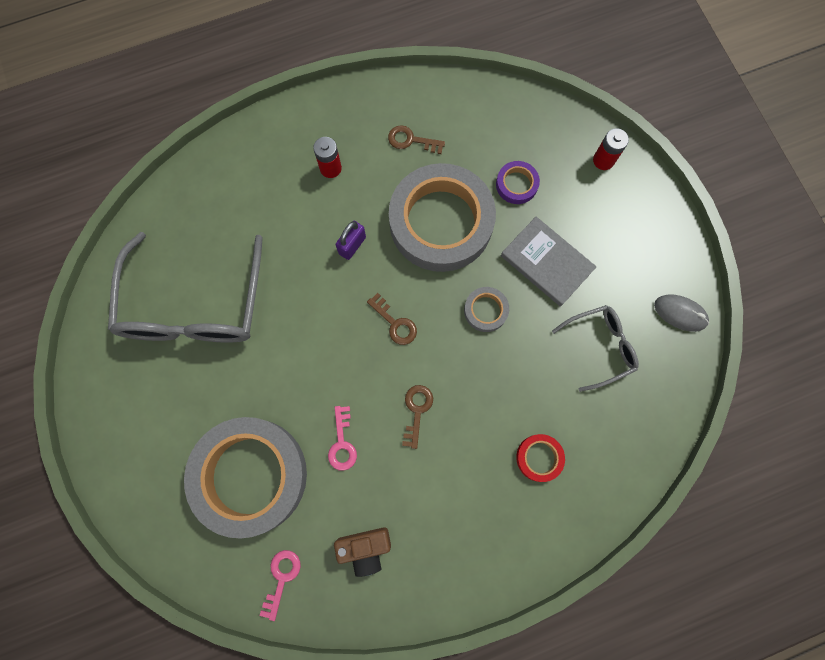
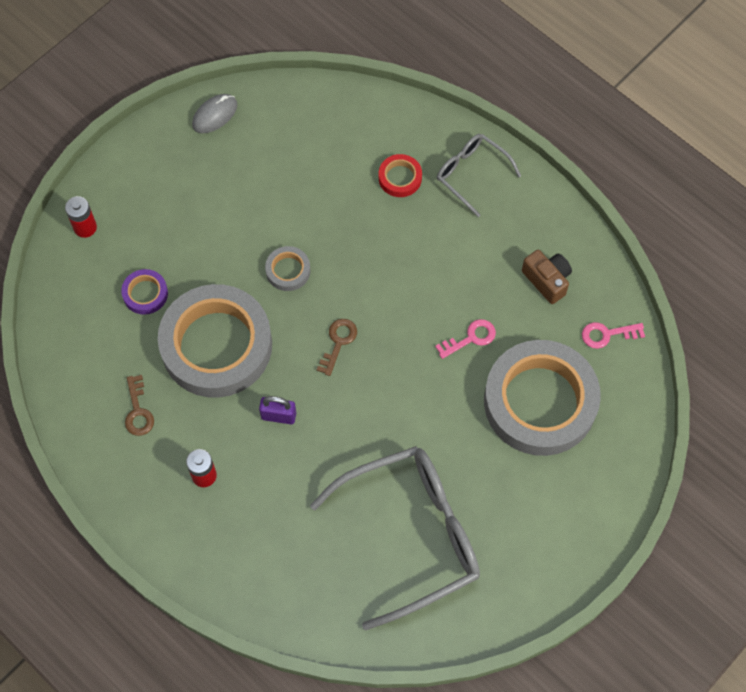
camera: 115 degrees left, 10 degrees down
brown key [402,385,433,449] -> none
grey book [501,217,596,307] -> none
grey glasses [552,305,639,392] -> grey glasses moved to [437,134,521,217]
grey mouse [654,294,709,332] -> grey mouse turned 45 degrees clockwise [192,94,237,133]

